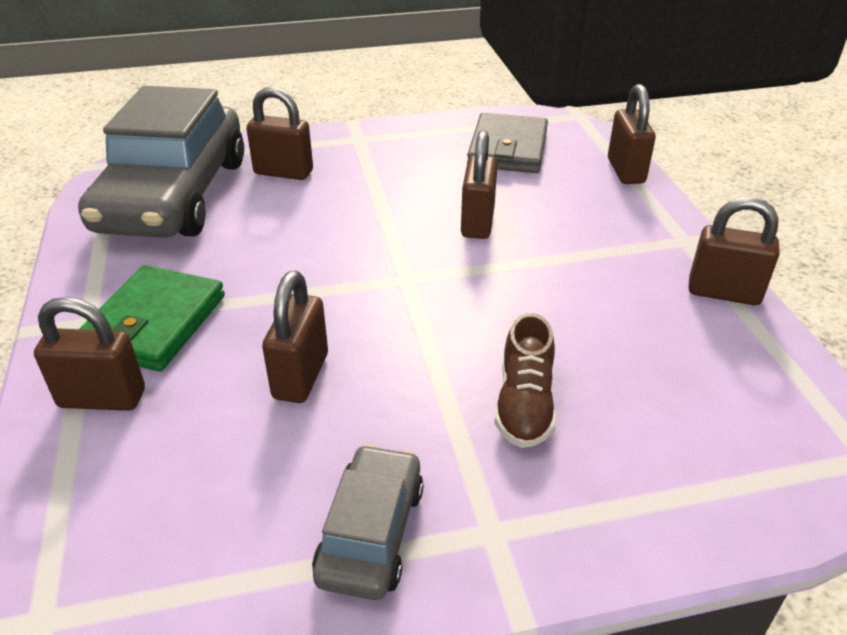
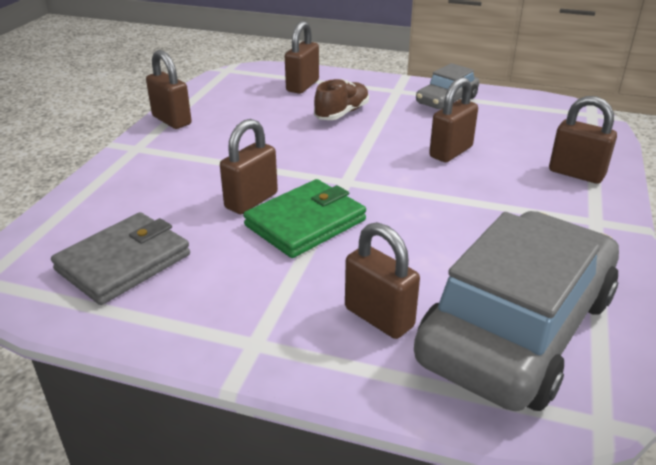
camera: 150 degrees left, 5 degrees down
green wallet [79,265,225,372] -> green wallet moved to [243,179,366,258]
brown padlock [608,84,656,184] -> brown padlock moved to [285,21,319,94]

